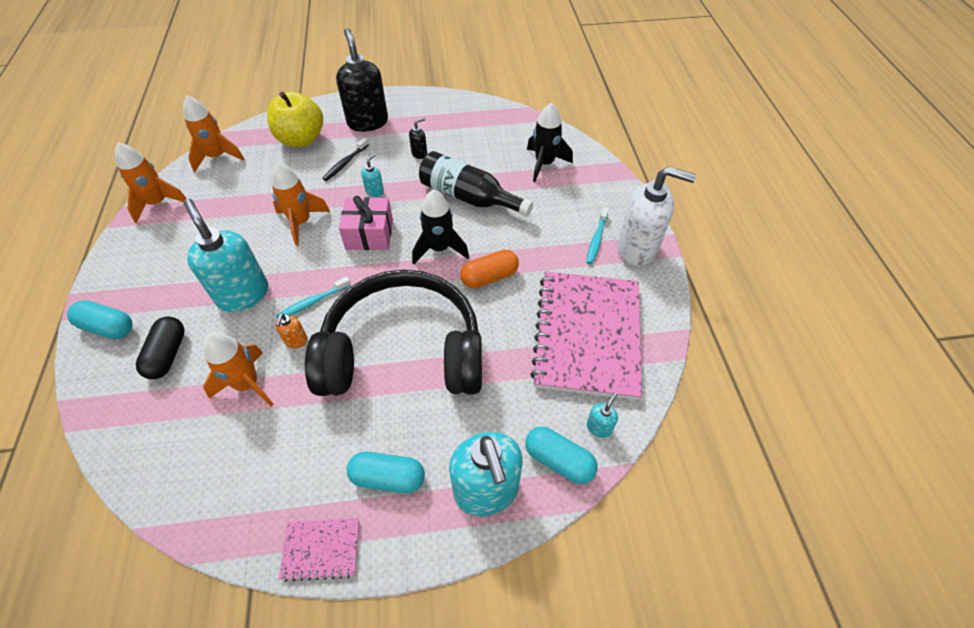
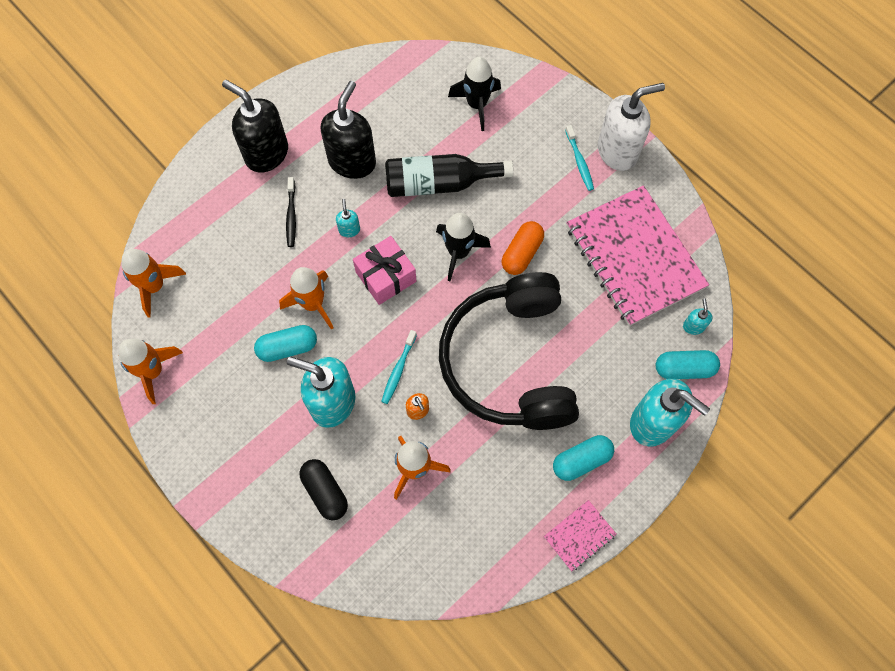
camera: 35 degrees left, 15 degrees up
turquoise capsule [67,300,133,339] -> turquoise capsule moved to [254,325,317,362]
yellow apple [267,91,323,147] -> none
black headphones [305,270,482,396] -> black headphones turned 60 degrees counterclockwise [439,272,579,430]
black soap dispenser [409,118,427,159] -> black soap dispenser [321,81,376,179], size x2.34

